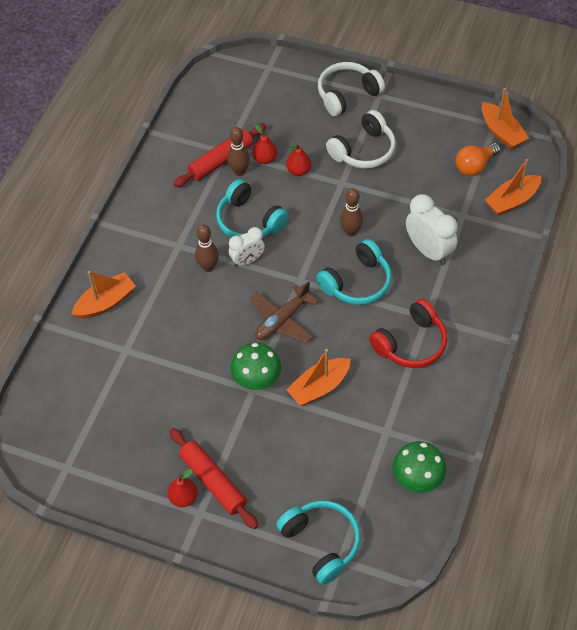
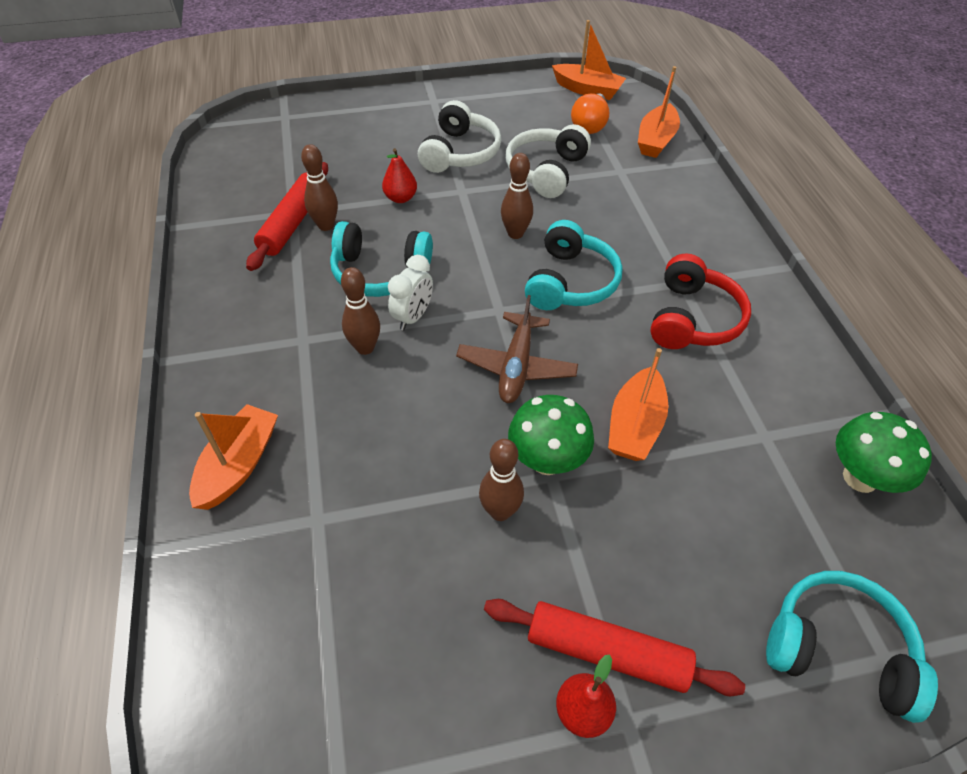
camera: 35 degrees left, 5 degrees down
red pear [252,123,277,164] -> none
white headphones [318,62,385,116] -> white headphones moved to [506,124,591,198]
white clock [406,194,458,265] -> none
none -> brown bowling pin [479,439,524,521]

